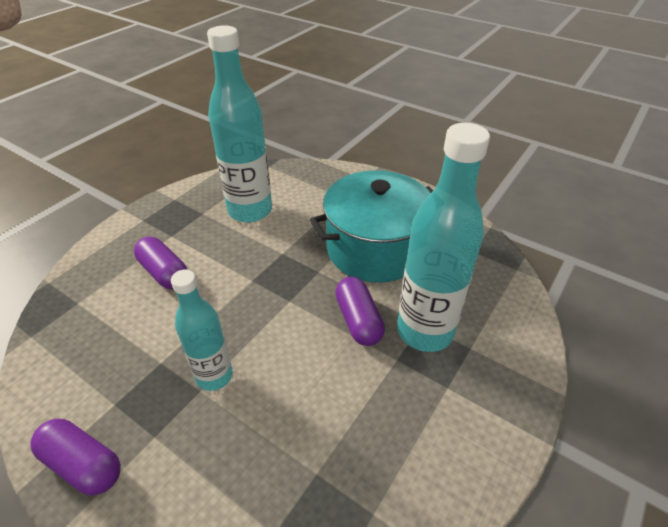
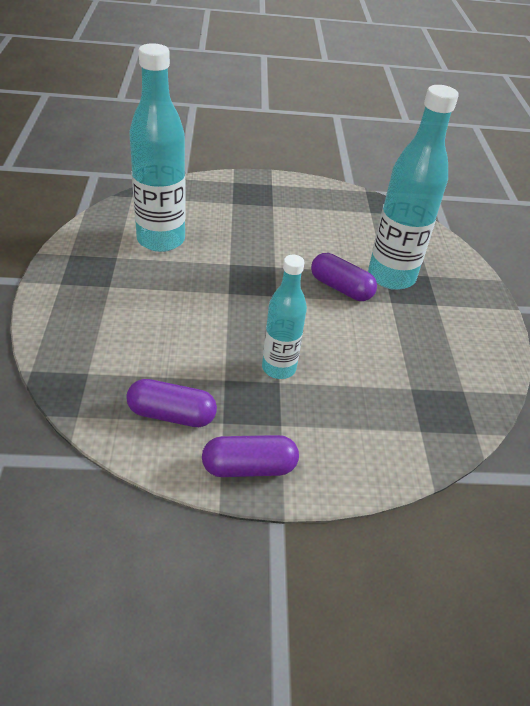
camera: 40 degrees left, 0 degrees up
purple capsule [134,237,188,289] -> purple capsule moved to [126,379,217,427]
turquoise pot [310,170,433,283] -> none

